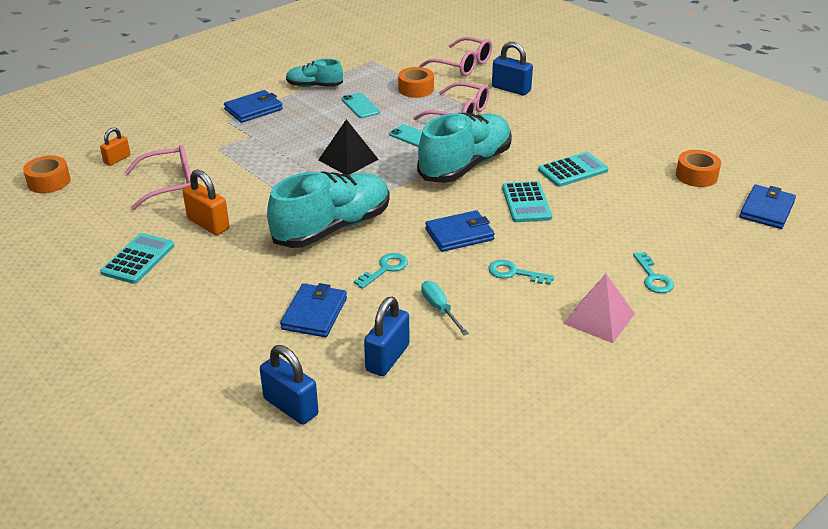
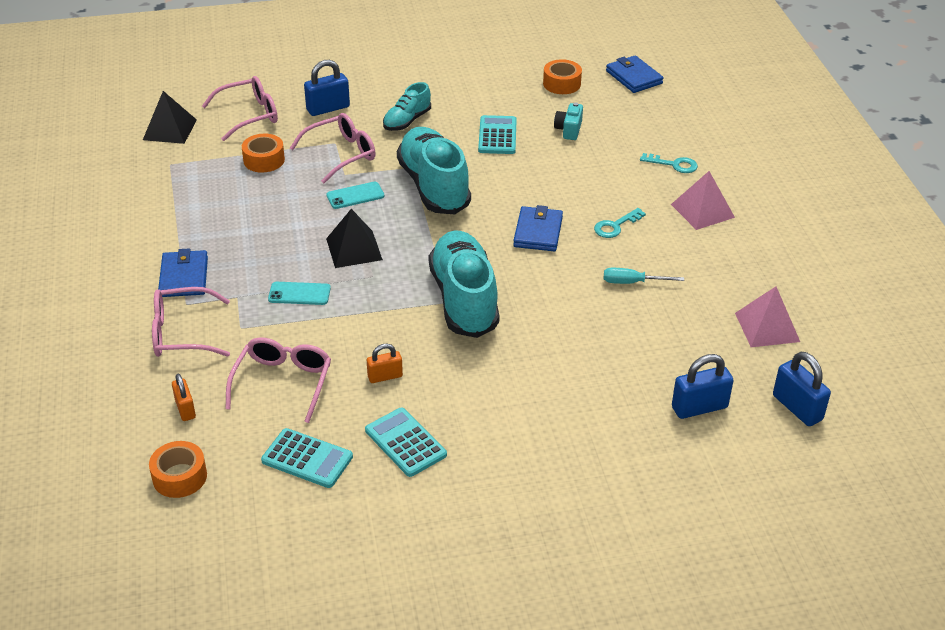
camera: 60 degrees left, 5 degrees up
orange padlock [183,169,229,235] -> orange padlock [367,344,403,383], size x0.63
blue wallet [280,283,347,337] -> none
turquoise shoe [286,59,343,87] -> turquoise shoe moved to [383,82,431,131]
turquoise phone [341,93,380,118] -> turquoise phone moved to [268,282,331,305]
turquoise key [354,253,408,289] -> none
blue padlock [364,297,409,376] -> blue padlock moved to [773,352,831,426]
turquoise calculator [502,181,552,222] -> turquoise calculator moved to [261,428,353,488]
none -> black pyramid [143,91,197,144]
none -> pink glasses [152,287,230,357]
none -> turquoise camera [554,102,583,140]
none -> pink pyramid [735,286,800,347]

